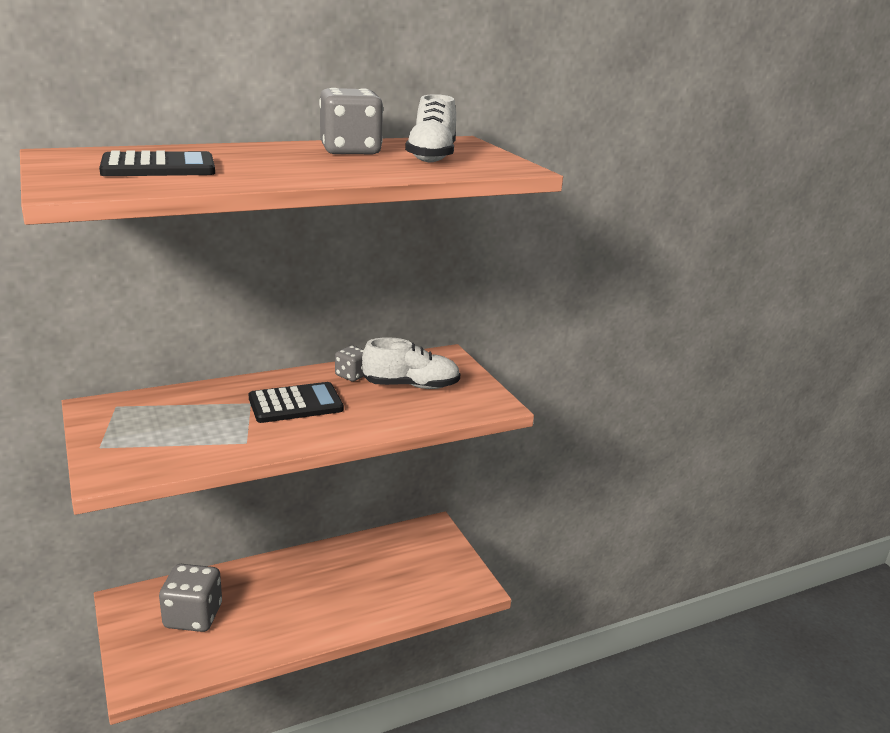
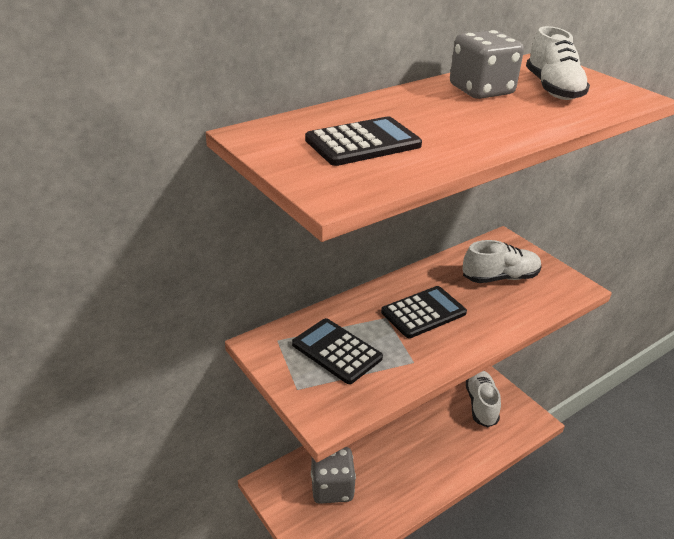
camera: 10 degrees left, 10 degrees up
grey dice [335,345,364,381] -> none
none -> black calculator [292,318,383,384]
none -> white shoe [466,371,501,427]

